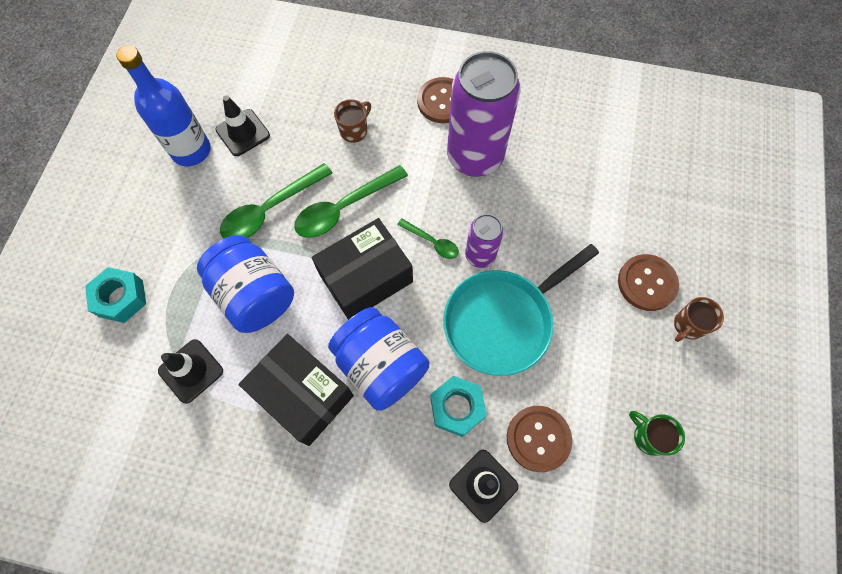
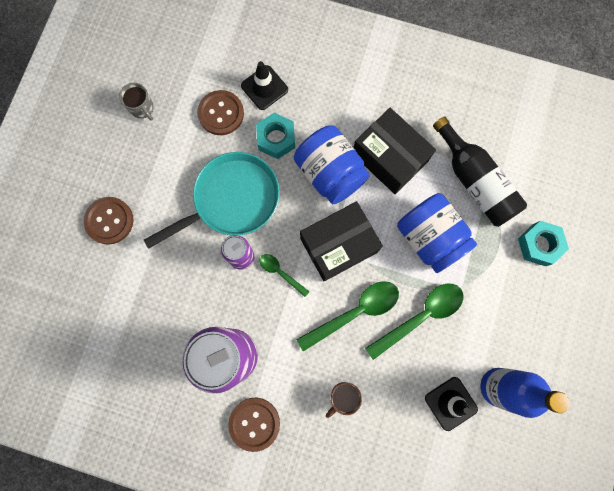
camera: 175 degrees left, 10 degrees up
black traffic cone [158,339,223,404] -> black bottle [433,116,527,227]
green mug [629,411,685,456] -> grey mug [119,83,153,121]
brown mug [674,297,724,342] -> none

